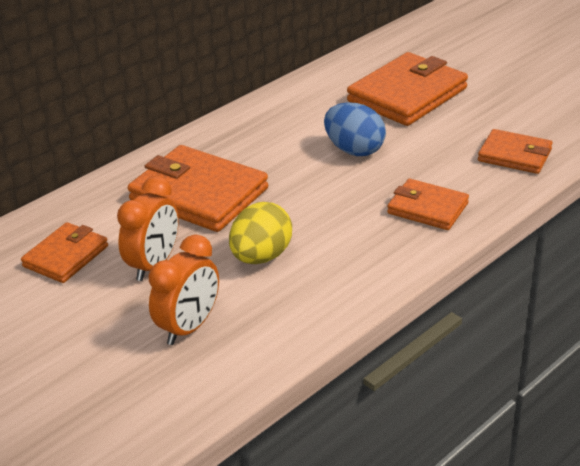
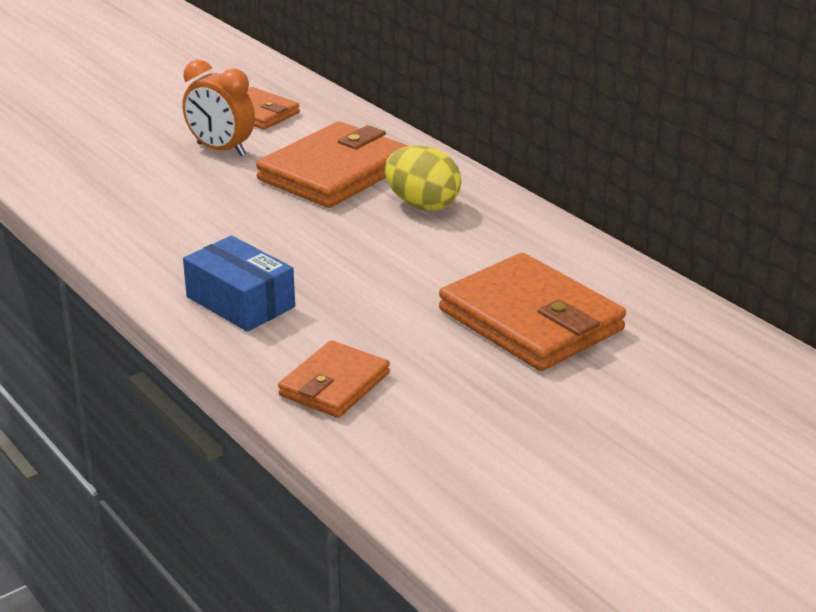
camera: 95 degrees right, 5 degrees down
orange clock [149,234,219,345] -> none
yellow egg [229,202,292,264] -> yellow egg moved to [385,146,461,211]
blue egg [324,102,386,156] -> none
orange wallet [387,179,469,230] -> blue box [183,236,295,332]

